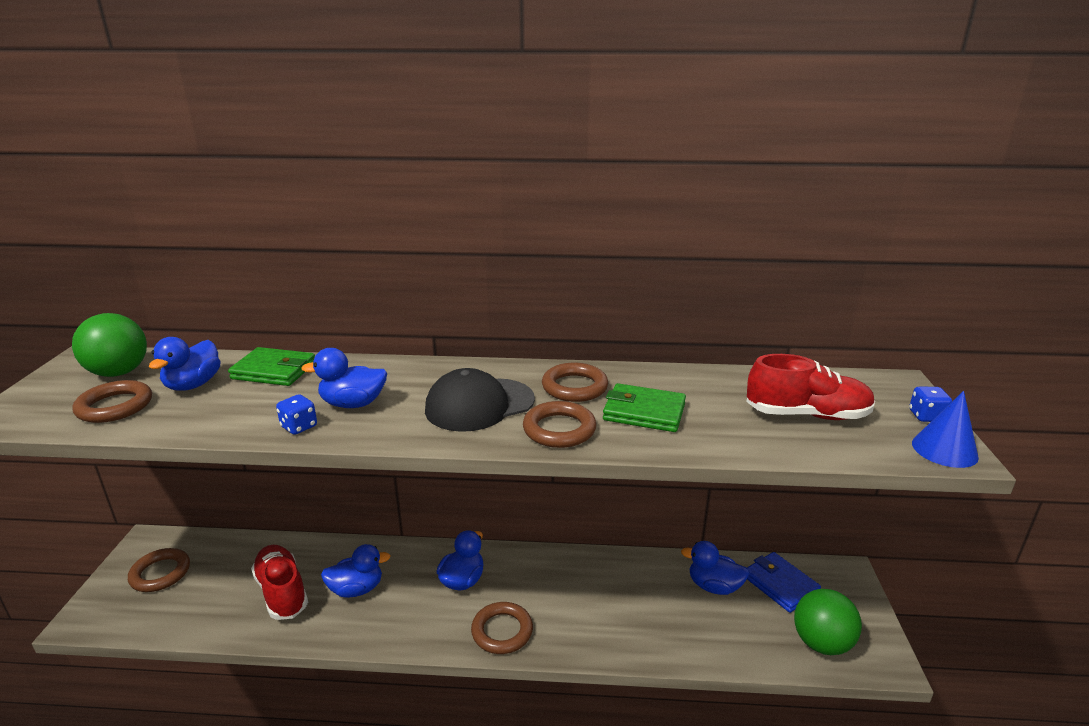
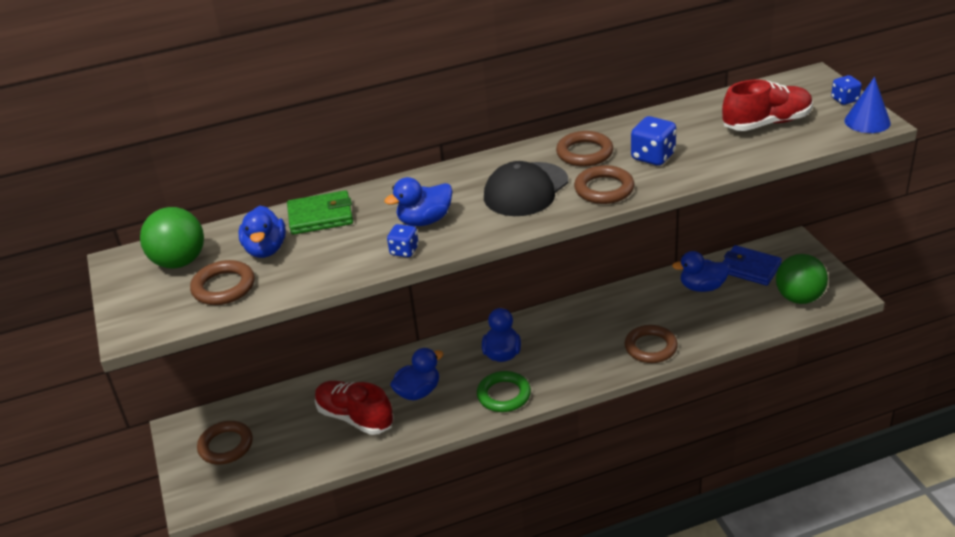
camera: 20 degrees left, 10 degrees up
brown ring [471,602,533,654] -> brown ring moved to [625,325,678,363]
green wallet [603,383,686,432] -> blue dice [631,116,676,166]
none -> green ring [477,371,531,412]

